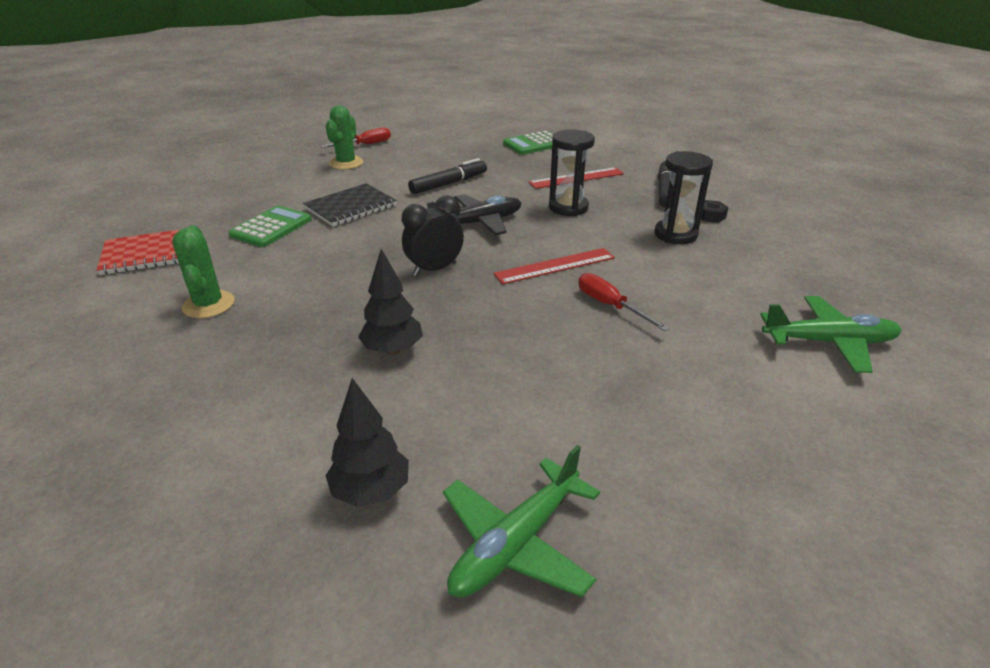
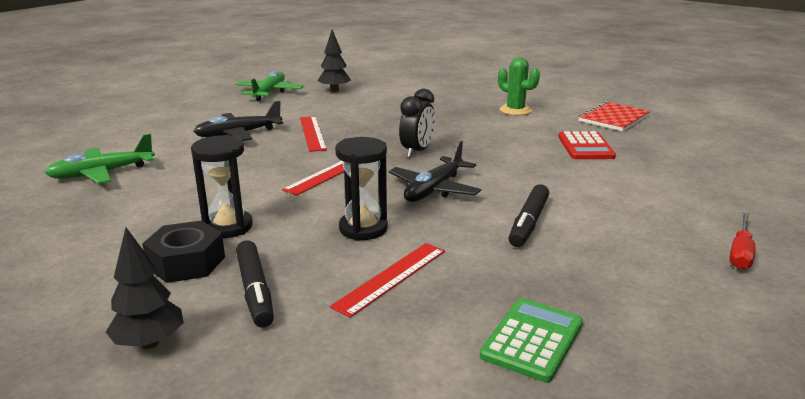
camera: 150 degrees right, 10 degrees down
green calculator [229,205,312,247] -> red calculator [558,131,616,159]
black notebook [303,183,397,227] -> none
green cactus [326,105,363,170] -> none
black tree [358,249,423,355] -> black tree moved to [106,228,184,349]
red screwdriver [578,273,670,331] -> none
black nut [701,200,729,223] -> black nut [142,221,225,283], size x1.93
none -> black plane [193,101,283,141]
none -> red ruler [300,116,327,152]

